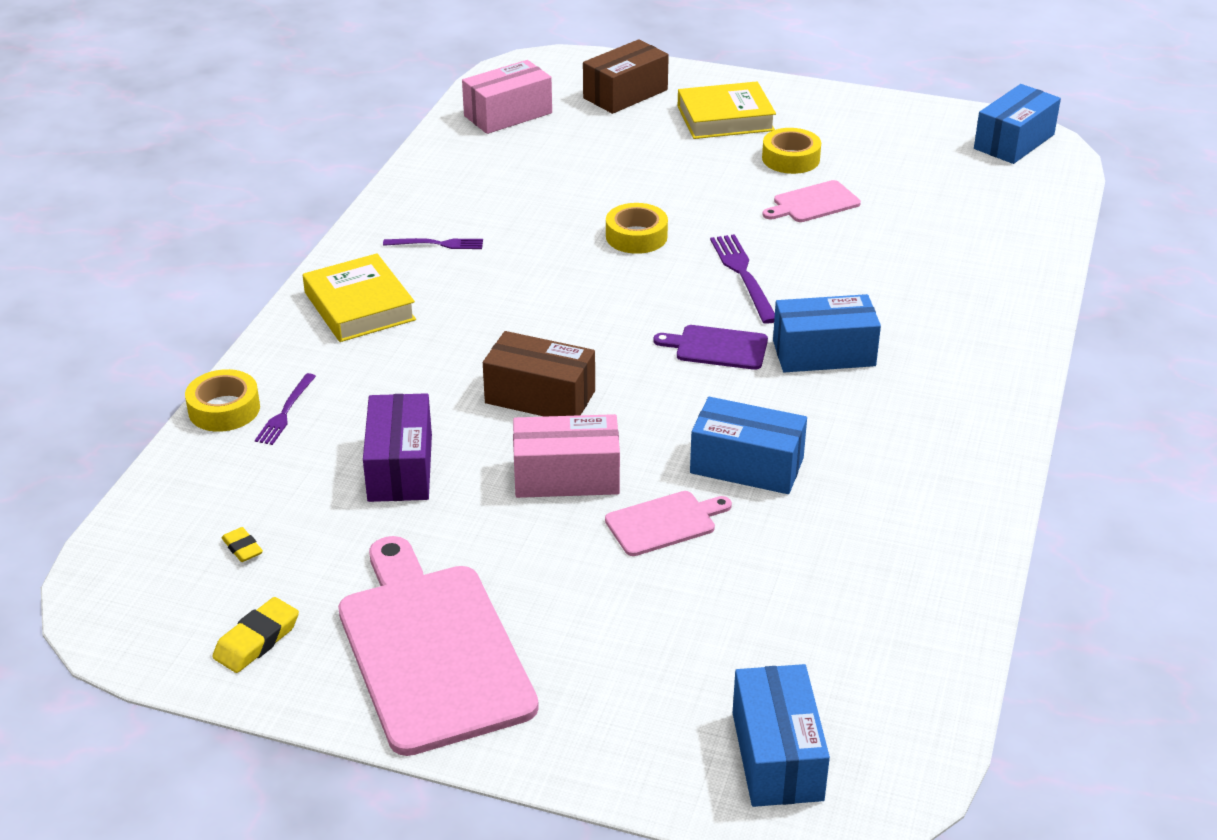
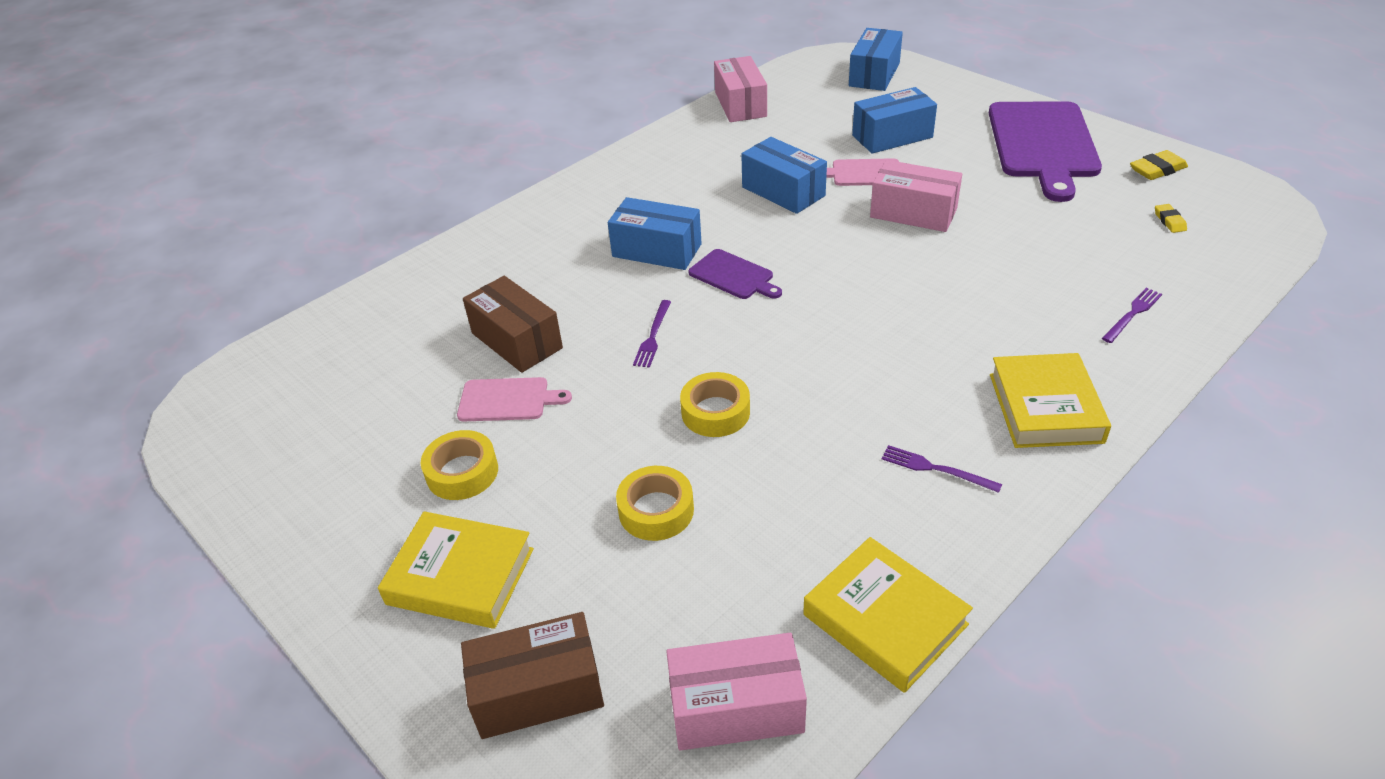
camera: 150 degrees left, 5 degrees up
yellow tape [185,369,260,432] -> yellow tape moved to [616,466,694,541]
pink cutting board [338,536,539,756] -> purple cutting board [989,101,1102,202]
purple box [363,393,432,502] -> none
brown box [483,331,595,417] -> brown box moved to [463,276,563,373]
purple fork [710,234,775,324] -> purple fork [633,300,671,368], size x0.64
blue box [974,84,1061,164] -> blue box moved to [852,87,937,154]
none -> pink box [714,56,767,122]
none -> yellow book [803,537,973,693]

